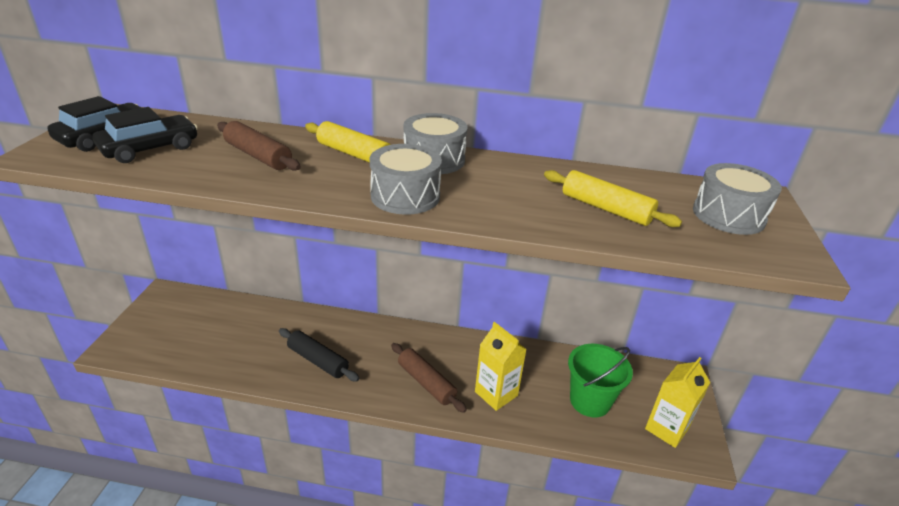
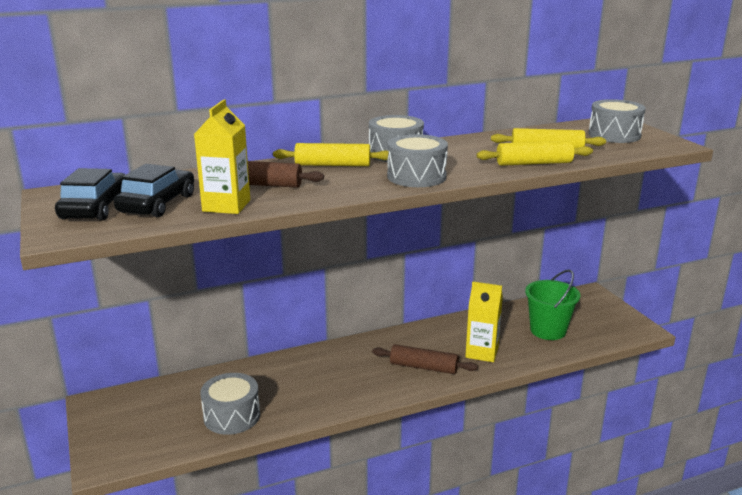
camera: 30 degrees left, 10 degrees down
black rolling pin [279,328,359,381] -> none
yellow carton [645,357,710,448] -> yellow carton moved to [194,99,250,214]
none -> grey drum [200,373,260,435]
none -> yellow rolling pin [476,141,593,166]

